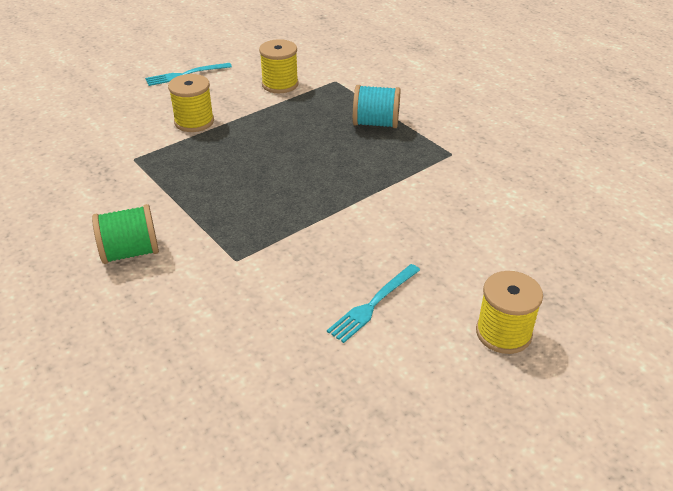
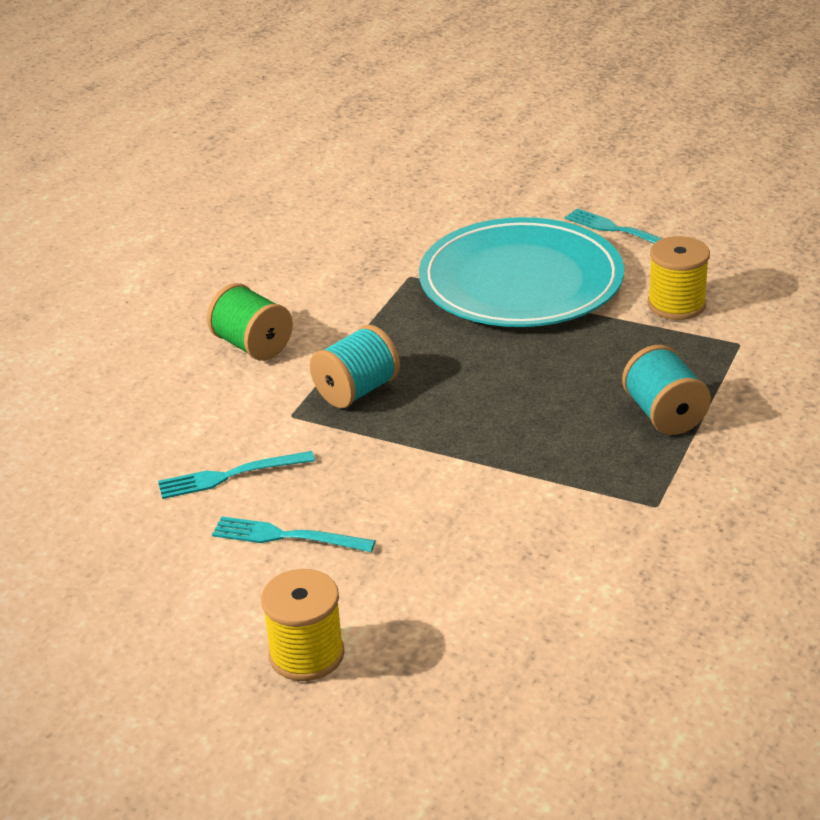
camera: 65 degrees right, 5 degrees down
yellow spool [168,74,214,132] -> turquoise plate [419,217,624,327]
none -> turquoise fork [158,451,315,499]
none -> turquoise spool [310,325,400,408]

